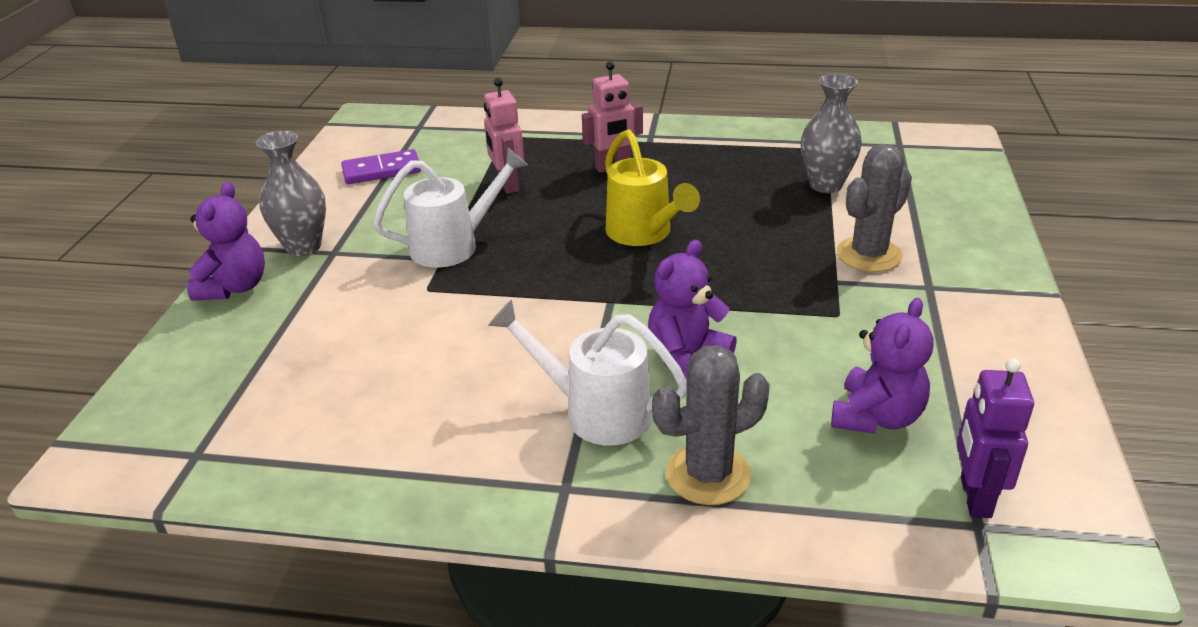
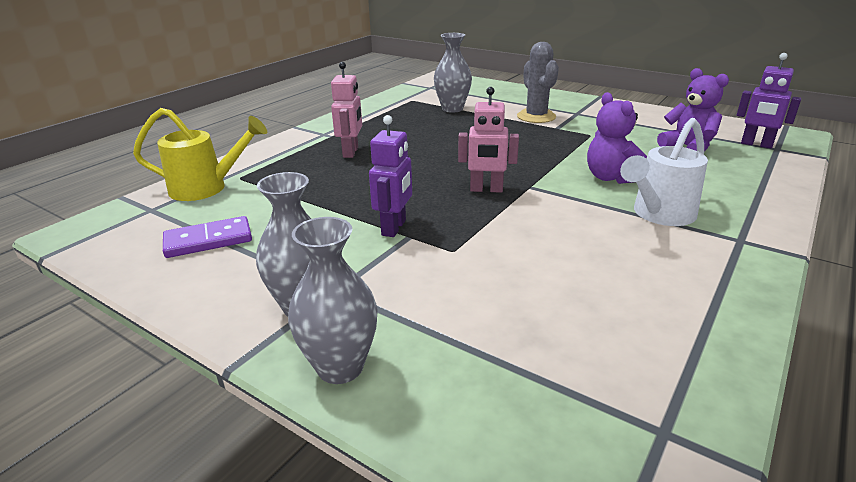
camera: 65 degrees left, 5 degrees down
purple teddy bear [187,182,265,301] -> grey vase [288,217,378,384]
purple domino [341,149,421,184] -> purple domino turned 60 degrees clockwise [163,216,252,258]
white watering can [373,147,529,268] -> purple robot [369,115,412,237]
pink robot [484,78,524,194] -> pink robot moved to [458,87,519,193]
yellow watering can [605,130,700,246] -> yellow watering can moved to [133,108,267,201]
grey cactus [652,345,770,505] -> none

